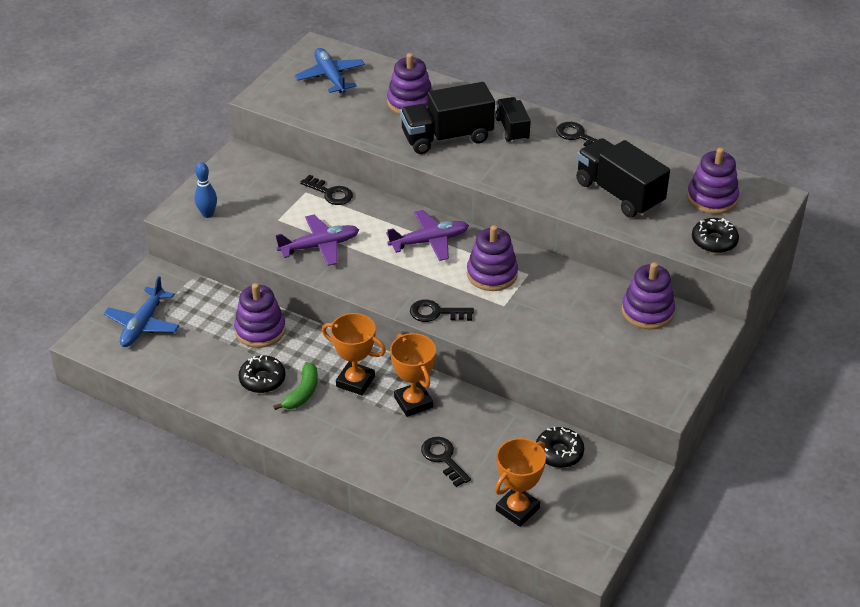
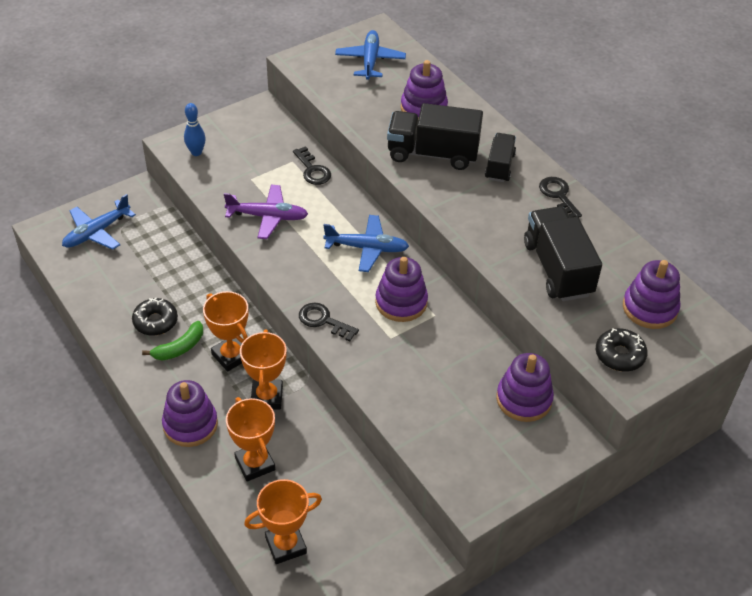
camera: 25 degrees right, 5 degrees up
purple stacking toy [234,283,286,348] -> purple stacking toy moved to [162,380,218,447]
purple plane [386,210,469,261] -> blue plane [324,215,409,272]
black key [421,437,471,487] -> orange trophy [226,397,275,481]
black donut [536,427,584,468] -> none

